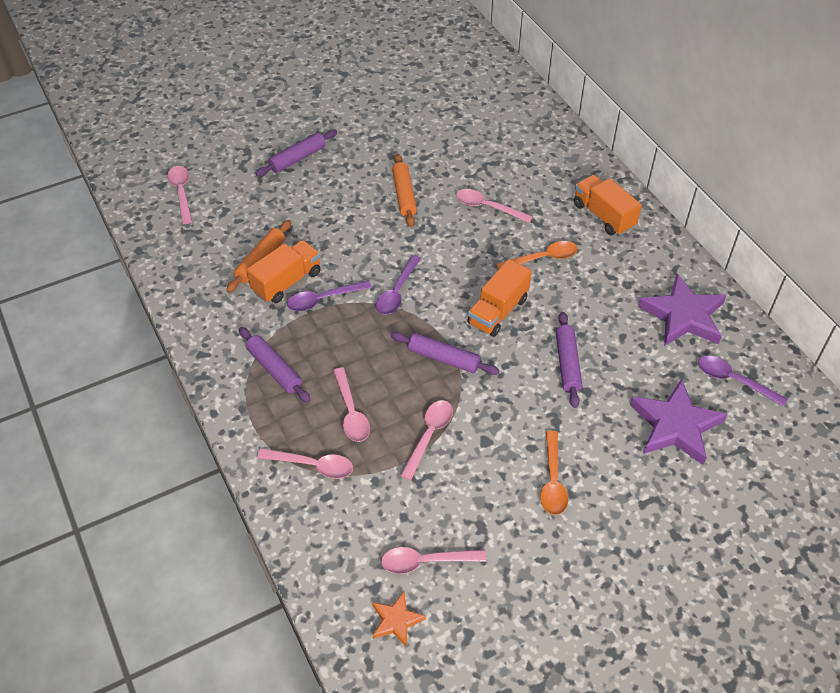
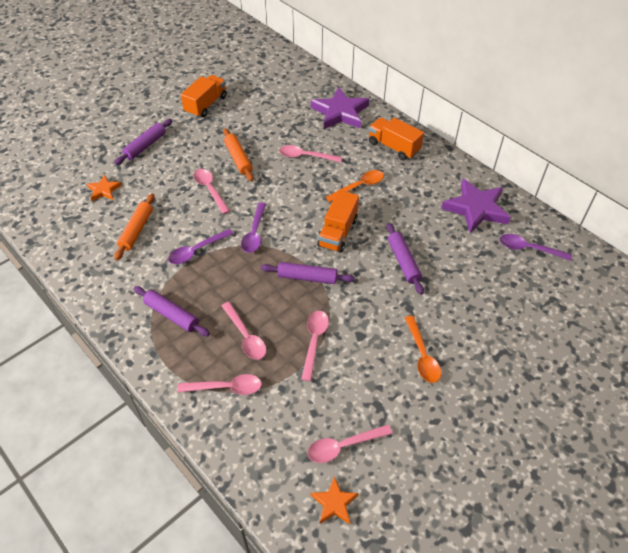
camera: 15 degrees left, 0 degrees up
pink spoon [167,166,192,224] -> pink spoon moved to [193,169,230,214]
orange truck [247,240,321,303] -> orange truck moved to [181,75,227,118]
purple star [630,379,728,465] -> purple star moved to [311,87,369,129]
none -> orange star [87,175,122,201]

